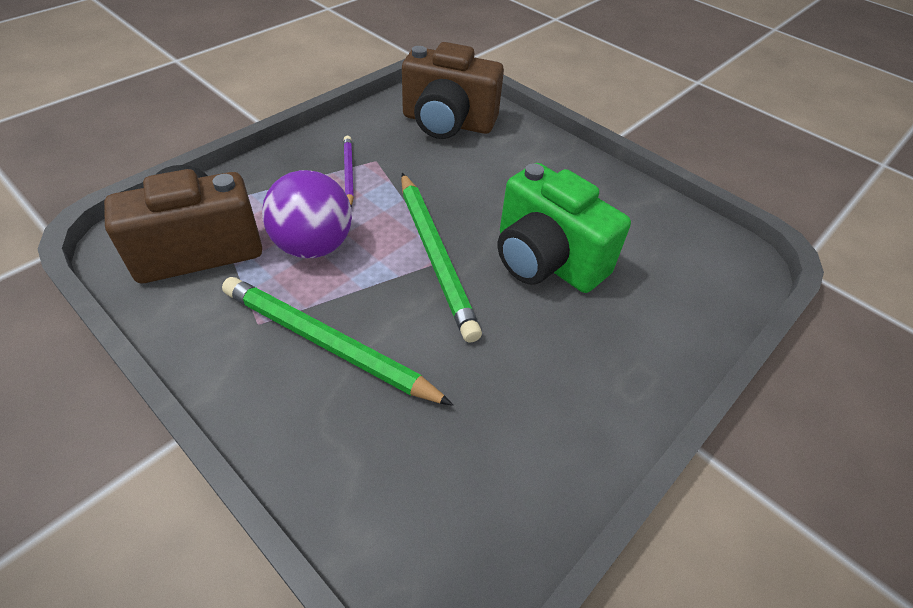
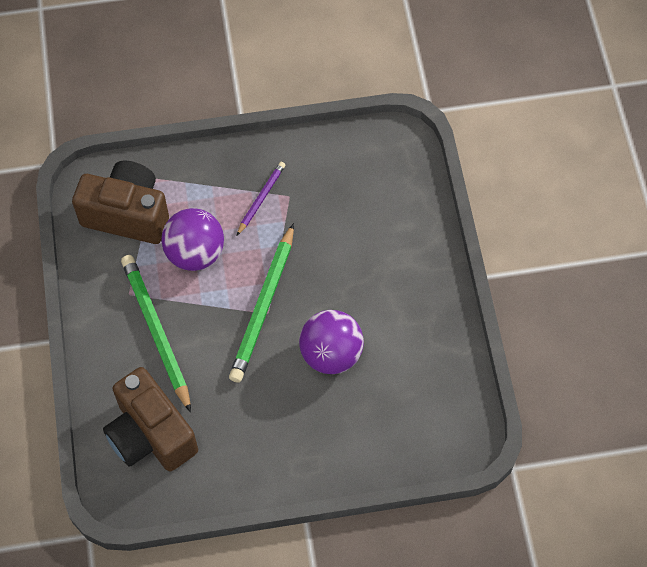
camera: 40 degrees right, 15 degrees up
brown camera [402,42,504,139] -> brown camera moved to [103,367,198,471]
green camera [498,163,631,293] -> purple ball [299,310,364,374]

